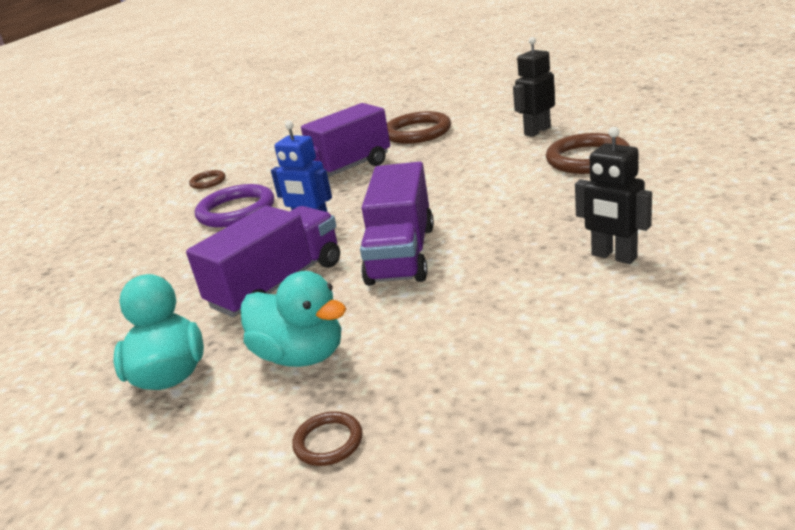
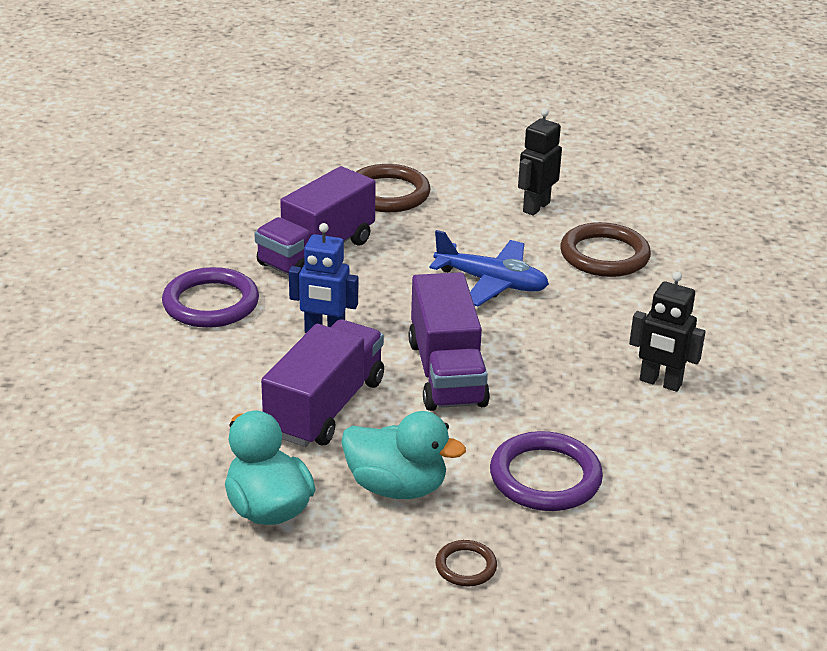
camera: 20 degrees left, 5 degrees up
brown ring [189,170,225,189] -> none
none -> blue plane [429,230,549,306]
none -> purple ring [490,431,603,511]

